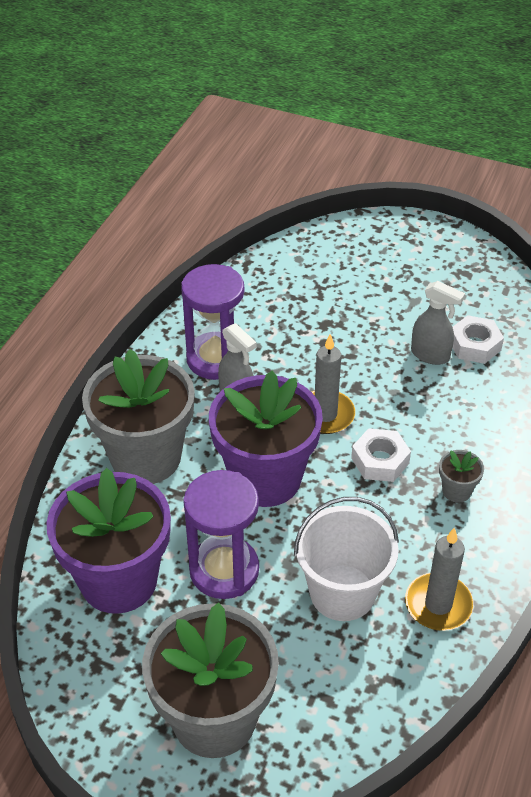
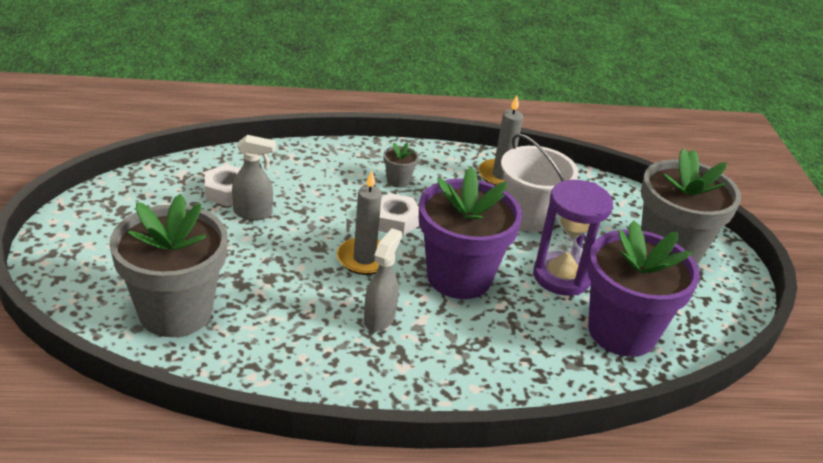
camera: 120 degrees left, 10 degrees down
grey flower pot [82,349,195,484] -> grey flower pot moved to [109,194,228,337]
purple hourglass [181,264,244,380] -> none
grey spray bottle [411,281,465,365] -> grey spray bottle turned 90 degrees clockwise [232,135,276,220]

